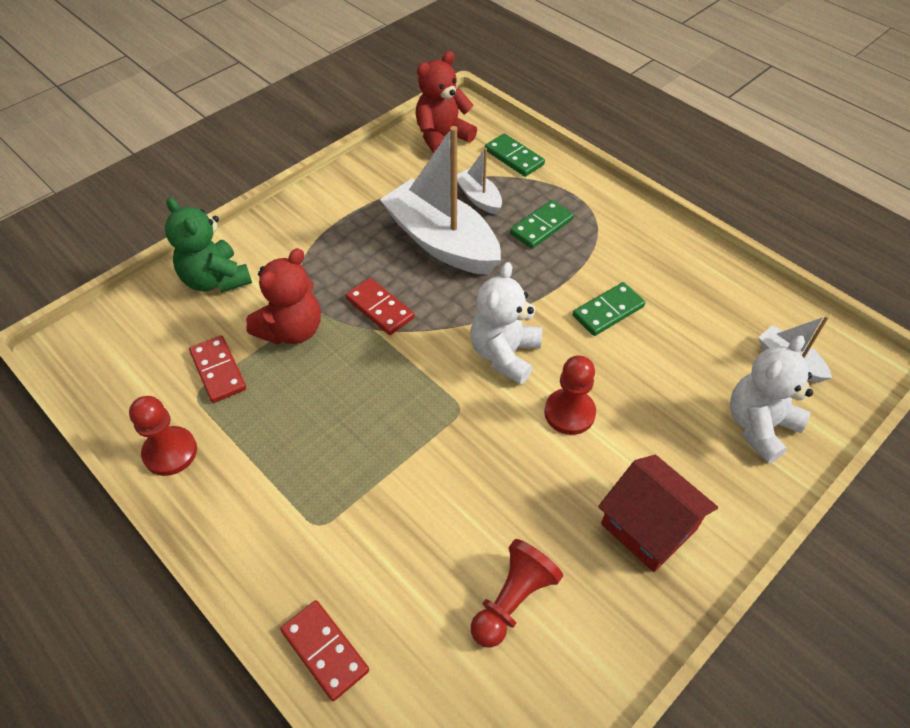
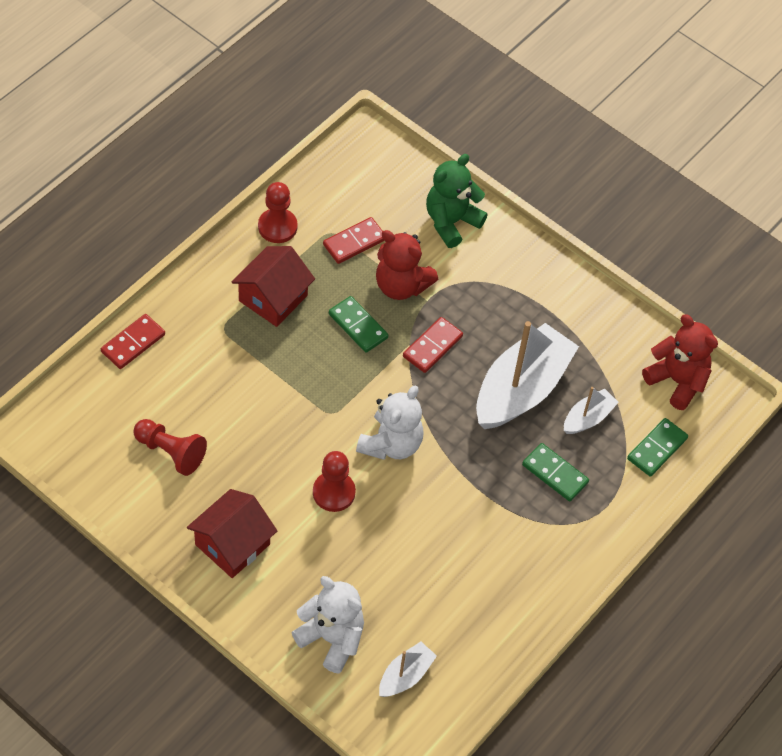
camera: 80 degrees right, 5 degrees up
white teddy bear [470,262,542,384] -> white teddy bear turned 105 degrees clockwise [356,385,424,460]
green domino [573,282,646,336] -> green domino moved to [329,296,388,353]
none -> red house [232,246,315,327]

